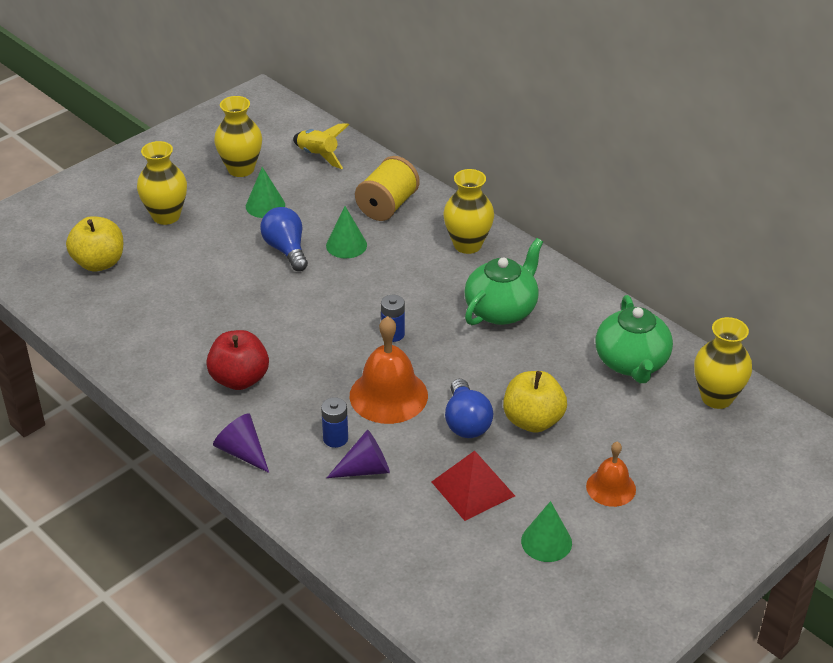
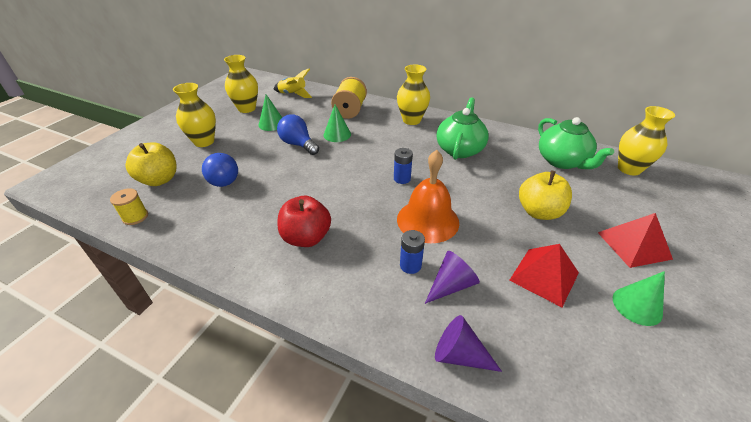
camera: 20 degrees left, 0 degrees up
purple cone [213,413,269,473] -> purple cone moved to [435,315,502,372]
blue light bulb [445,379,493,438] -> blue light bulb moved to [202,153,238,187]
orange bell [586,442,636,507] -> red pyramid [598,213,673,268]
none -> yellow spool [110,188,148,225]

